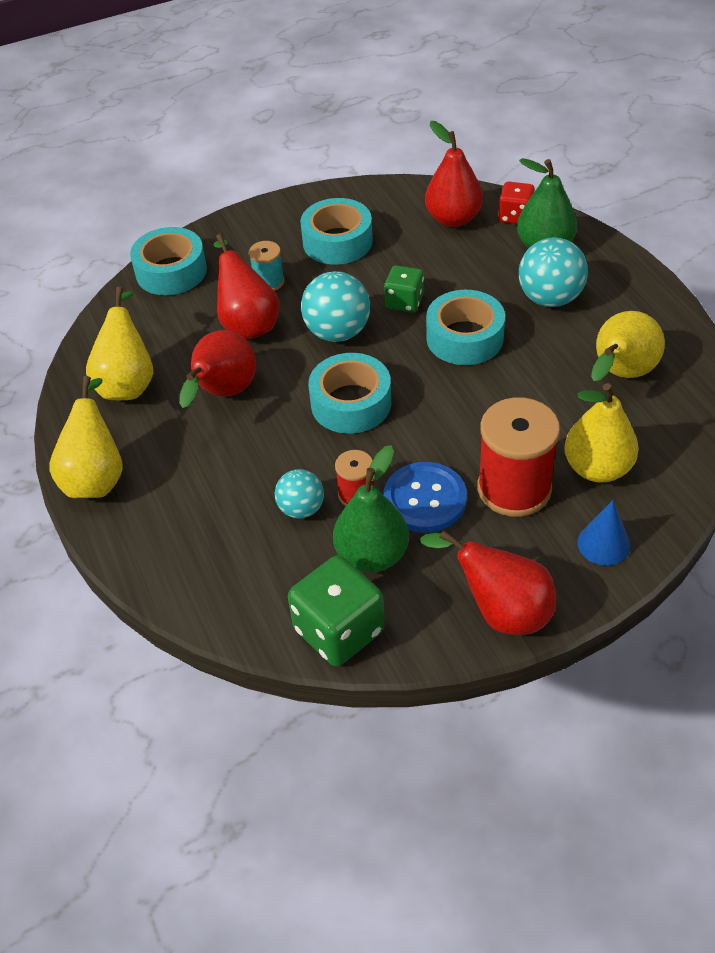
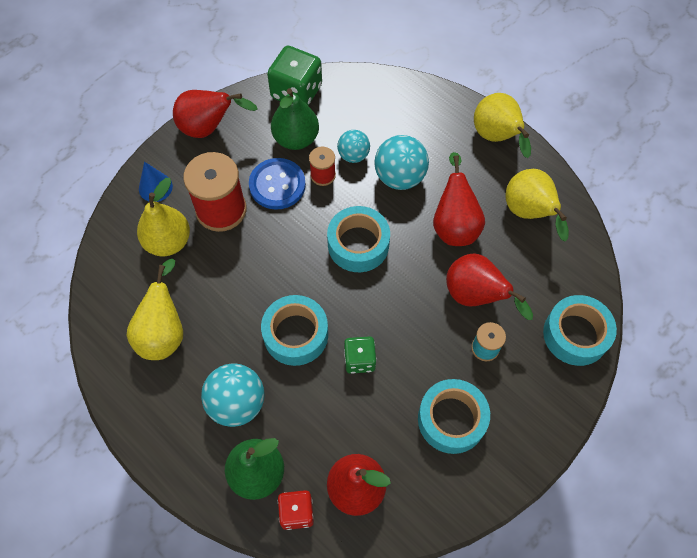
camera: 155 degrees right, 15 degrees up
turquoise ball [301,271,370,342] -> turquoise ball moved to [374,135,429,190]

